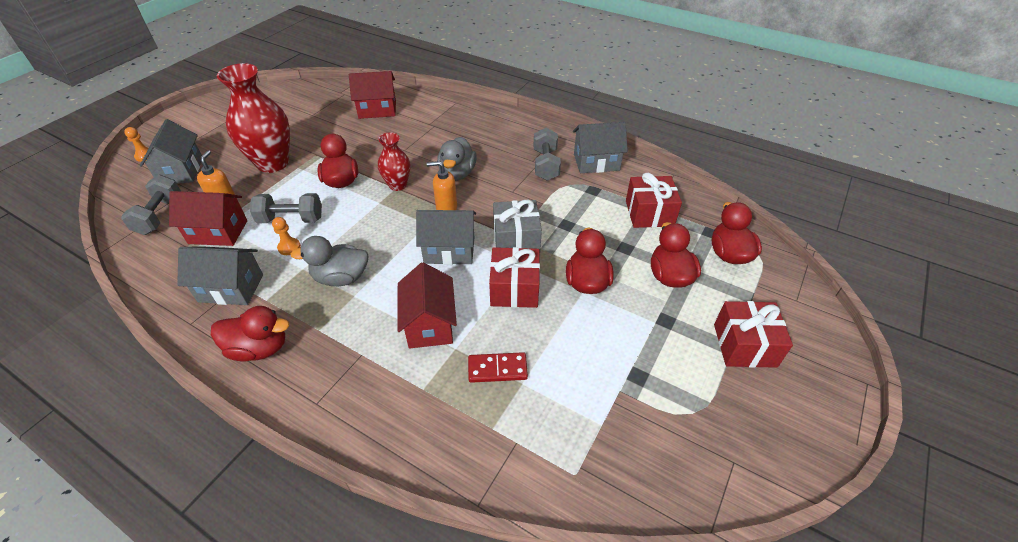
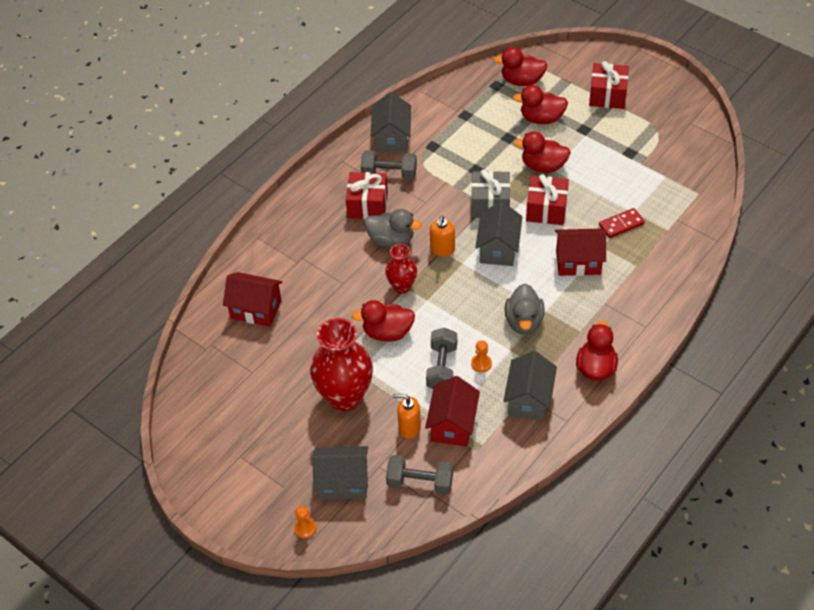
camera: 80 degrees left, 5 degrees up
red house [349,71,396,119] -> red house turned 75 degrees counterclockwise [223,272,283,327]
red domino [468,352,528,383] -> red domino turned 60 degrees clockwise [599,208,645,238]
red gift [626,173,682,228] -> red gift moved to [346,172,388,219]

